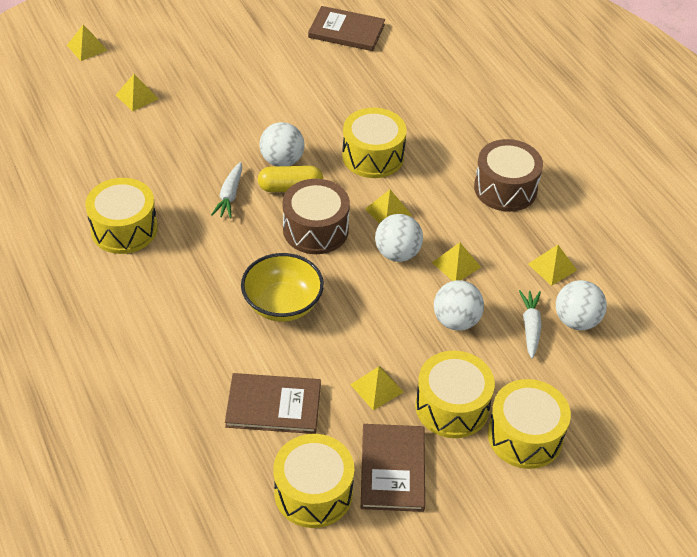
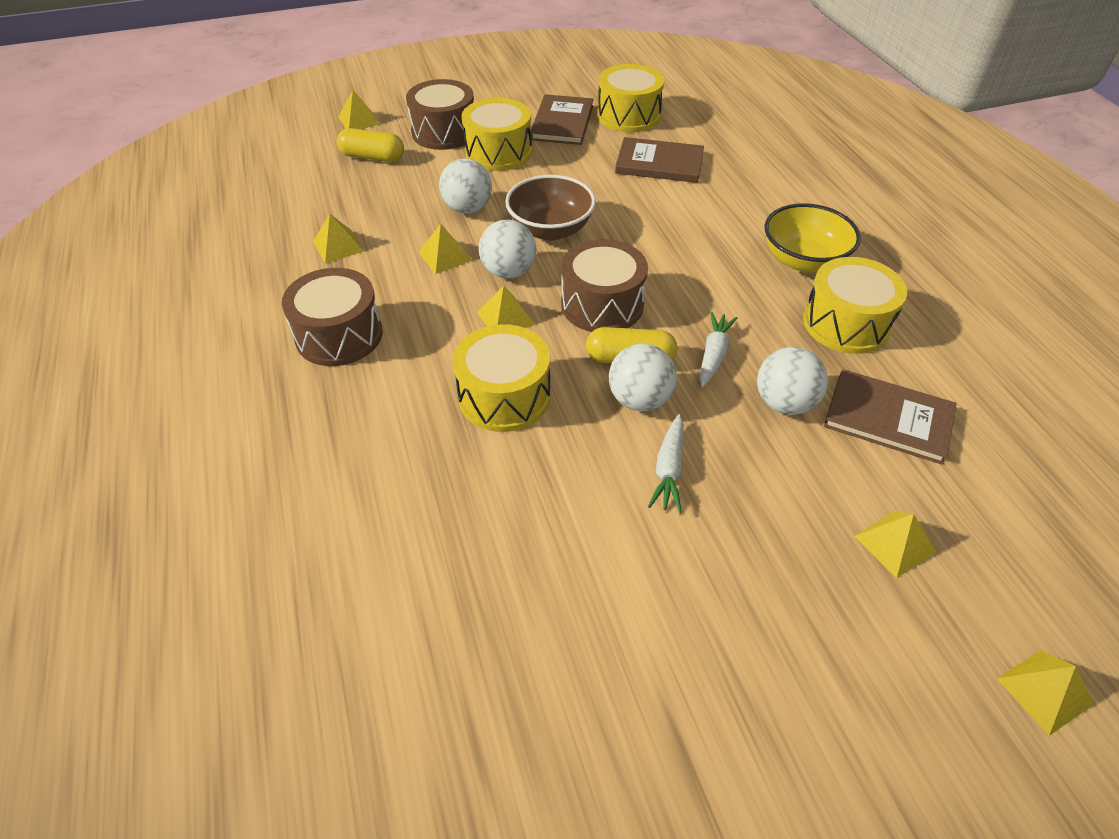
camera: 170 degrees left, 0 degrees up
yellow bowl [241,253,324,322] -> yellow bowl moved to [765,203,861,273]
brown book [308,6,385,51] -> brown book moved to [824,369,957,465]
yellow pyramid [350,366,403,411] -> yellow pyramid moved to [338,90,380,129]
yellow drum [488,379,571,469] -> brown drum [406,79,474,150]
white carrot [519,290,542,359] -> white carrot moved to [648,414,684,513]
white ball [556,280,607,330] -> white ball moved to [757,347,828,415]
none -> yellow capsule [337,128,404,162]
none -> brown bowl [505,175,596,241]

